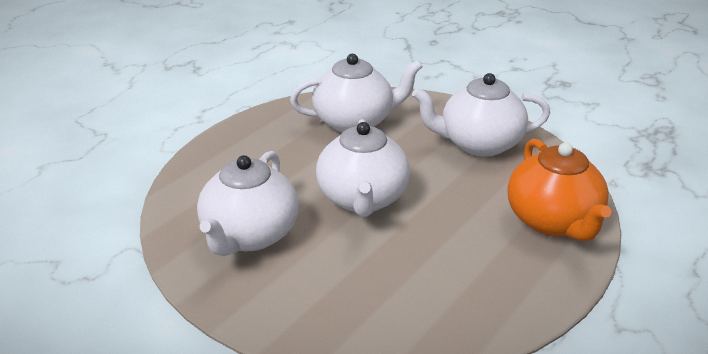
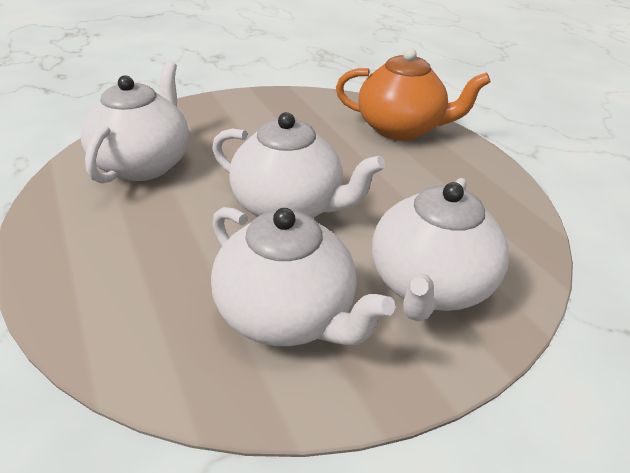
camera: 65 degrees left, 5 degrees up
white teapot [412,73,550,157] -> white teapot moved to [372,178,509,321]

